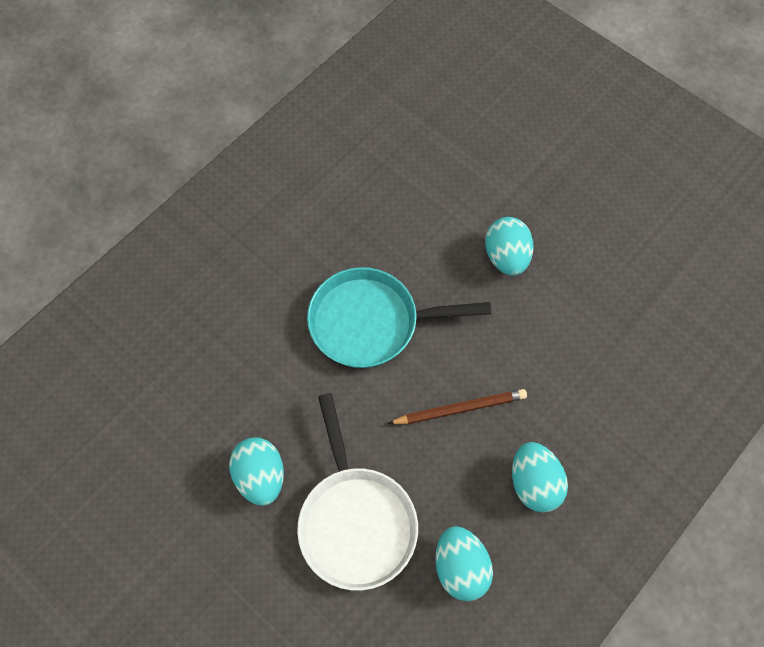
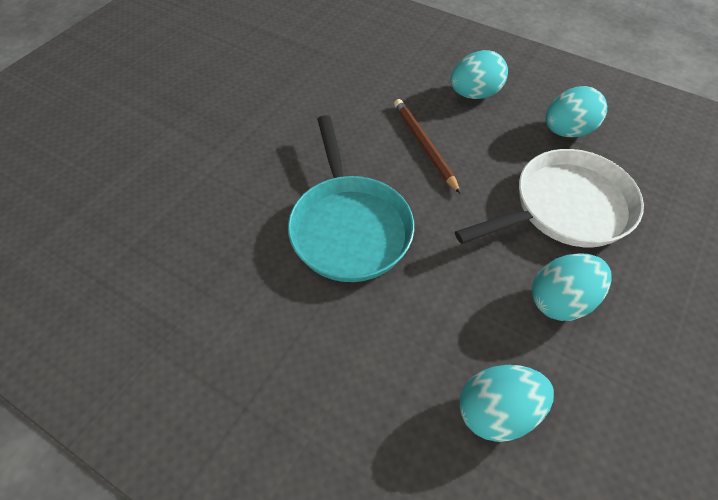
camera: 100 degrees left, 10 degrees down
turquoise egg [485,217,533,276] -> turquoise egg moved to [459,365,554,442]

